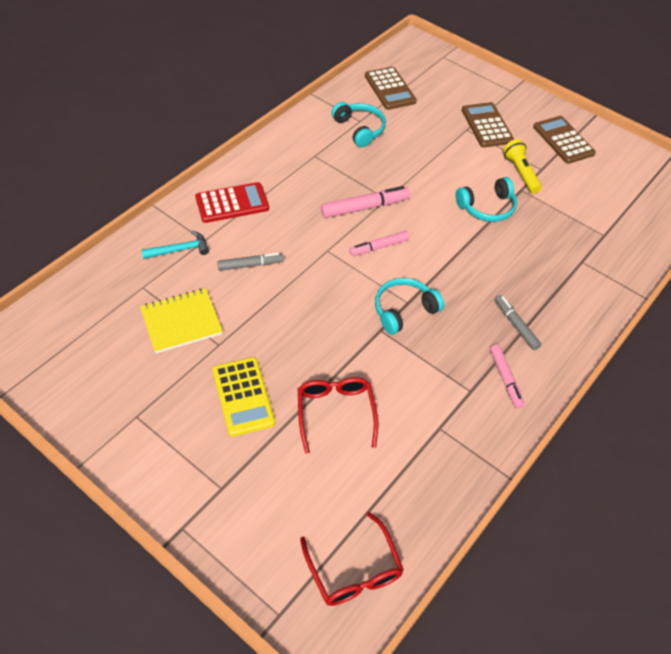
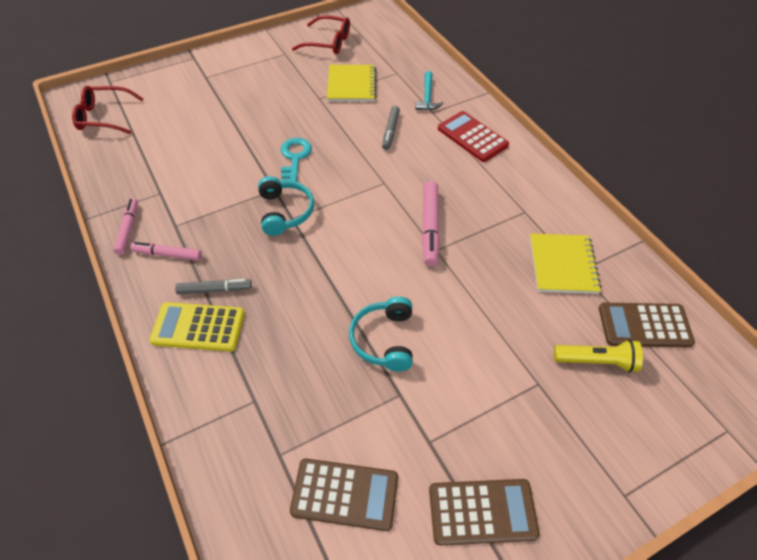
camera: 115 degrees right, 0 degrees up
red calculator [195,182,269,223] -> red calculator turned 135 degrees clockwise [438,111,509,162]
yellow calculator [212,357,275,437] -> yellow calculator moved to [149,302,245,352]
red glasses [298,377,378,454] -> red glasses moved to [292,15,350,54]
turquoise headphones [331,102,386,147] -> yellow notebook [530,234,601,294]
pink marker [349,231,410,256] -> pink marker moved to [114,198,138,255]
brown calculator [462,102,514,148] -> brown calculator moved to [290,458,398,531]
yellow flashlight [503,139,542,193] -> yellow flashlight moved to [554,340,643,373]
none -> turquoise key [280,138,312,182]

